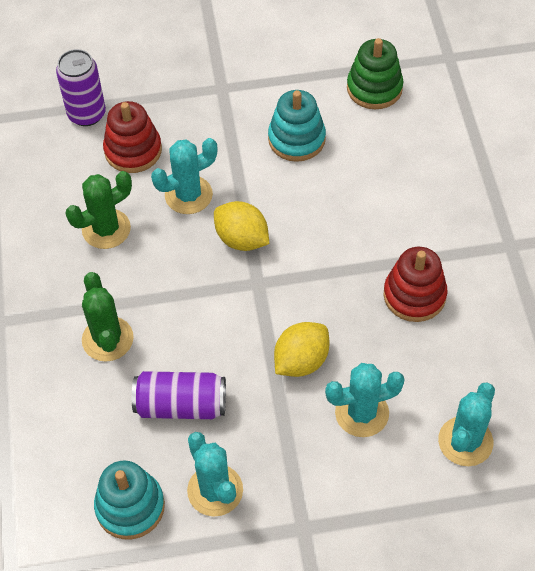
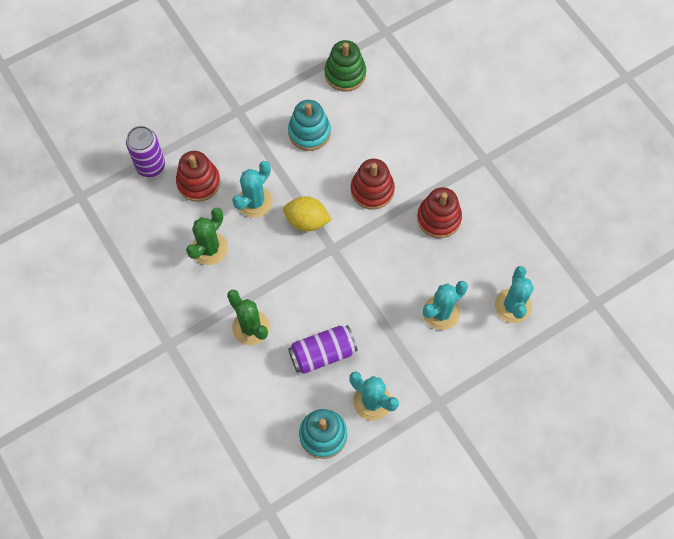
camera: 25 degrees left, 10 degrees up
yellow lemon [274,322,329,377] -> none
none -> red stacking toy [351,159,395,210]

